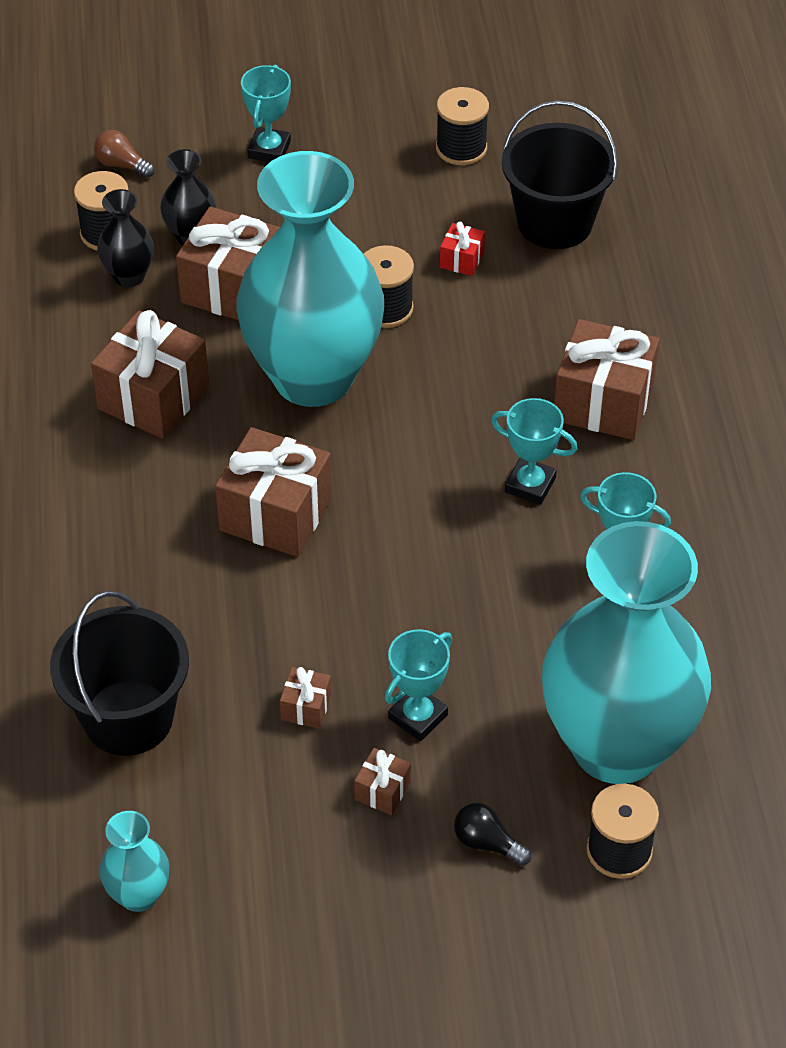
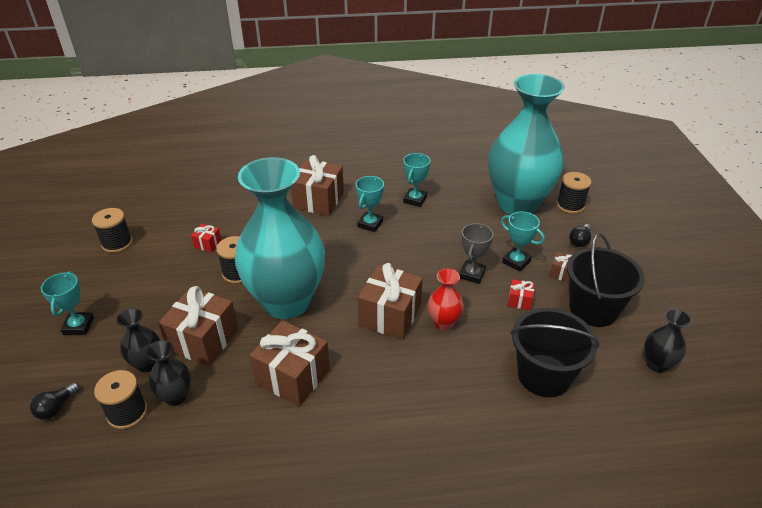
camera: 90 degrees left, 10 degrees down
brown light bulb [94,130,155,178] -> black light bulb [30,382,79,420]
turquoise vase [99,811,169,912] -> black vase [644,309,692,373]
turquoise trophy [241,65,291,162] -> turquoise trophy turned 75 degrees clockwise [41,271,94,335]
brown gift [280,667,331,729] -> red gift [508,279,535,310]
black bucket [502,100,618,249] -> black bucket moved to [567,233,645,327]
none -> red vase [428,269,464,330]
none -> grey trophy [459,223,493,284]

